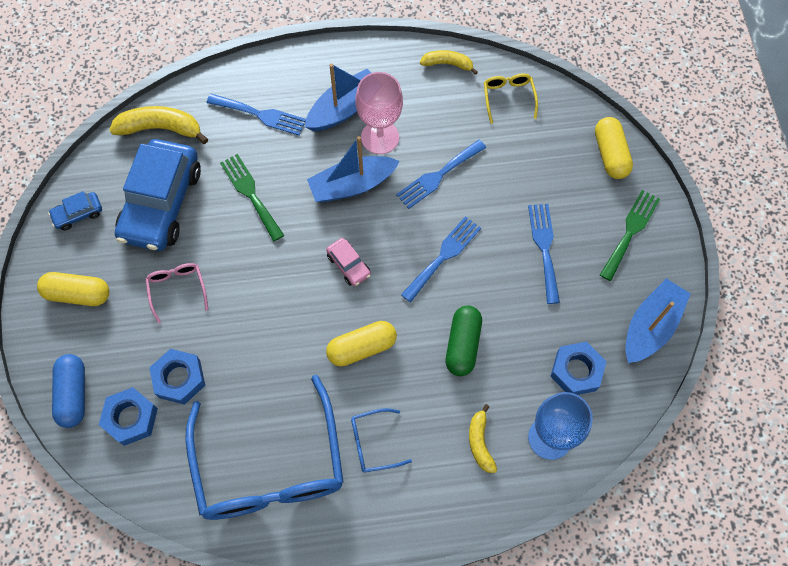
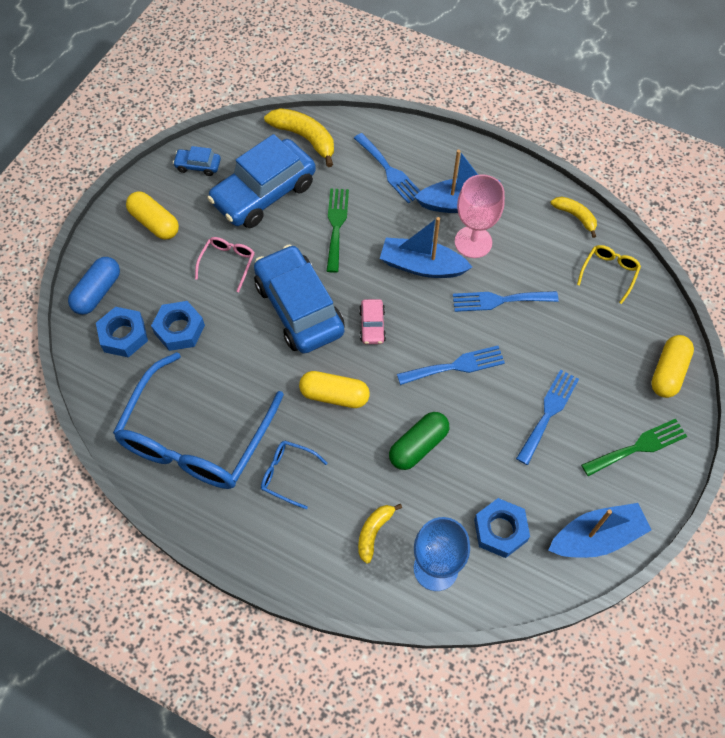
camera: 35 degrees right, 5 degrees down
none -> blue car [254,245,345,354]

